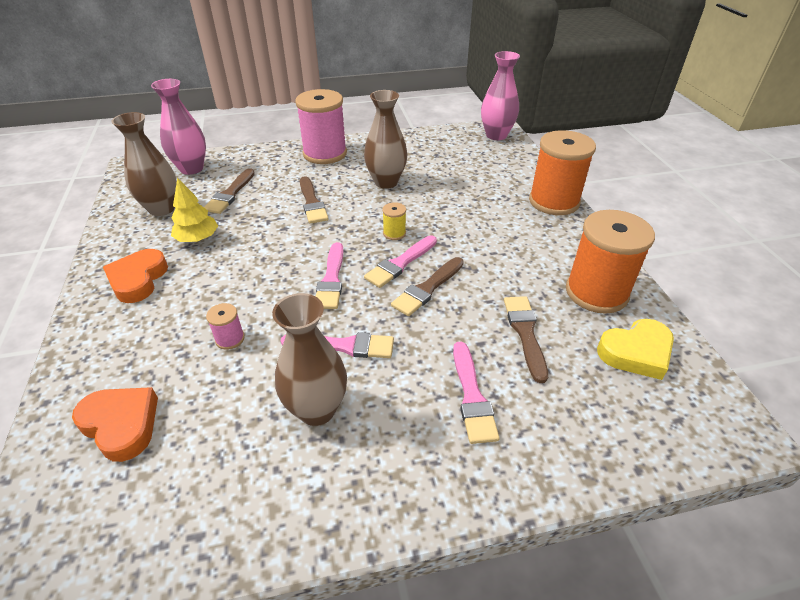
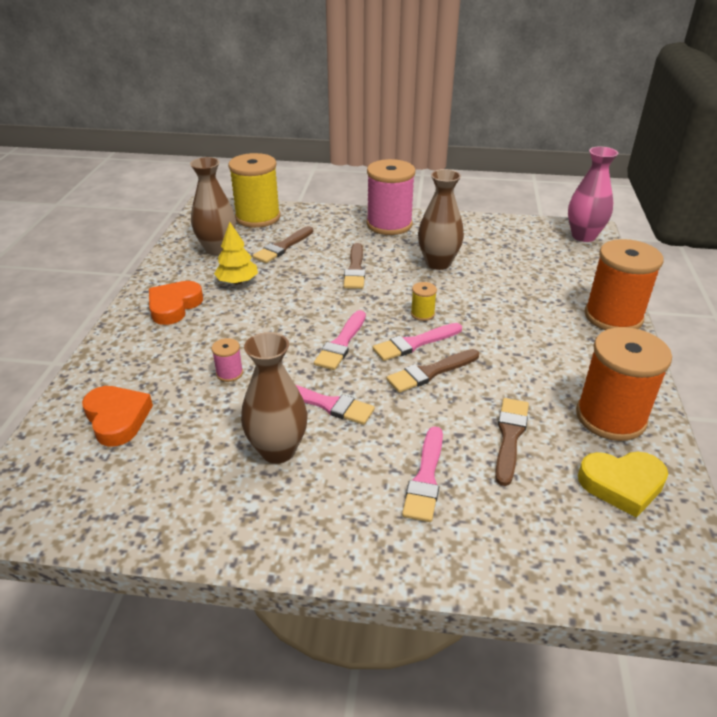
camera: 20 degrees right, 5 degrees down
pink vase [151,79,206,175] -> yellow spool [228,153,280,228]

